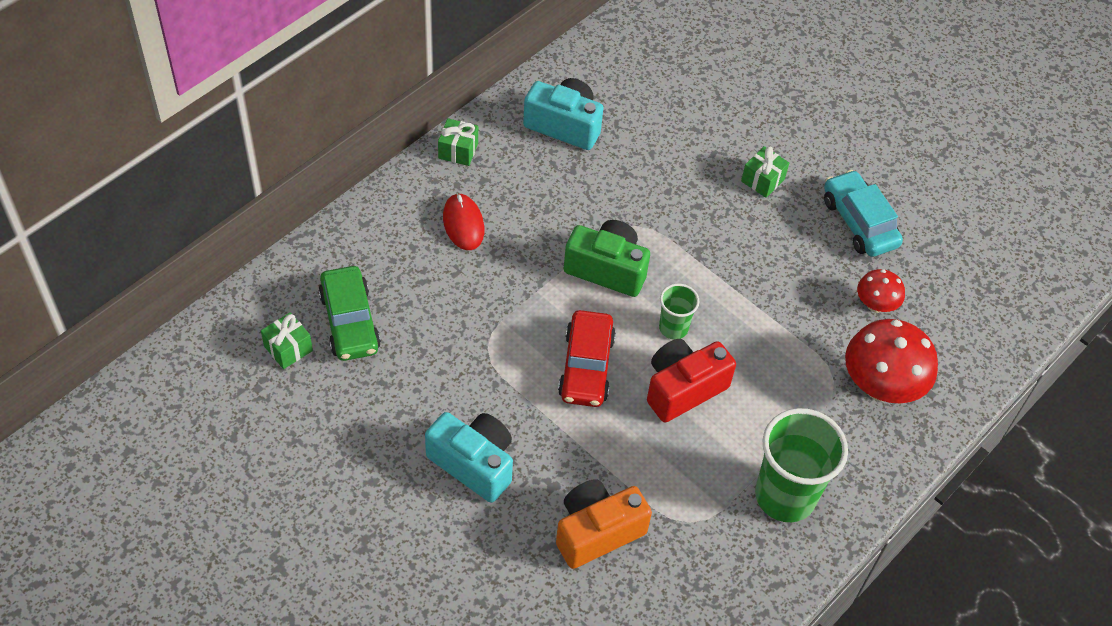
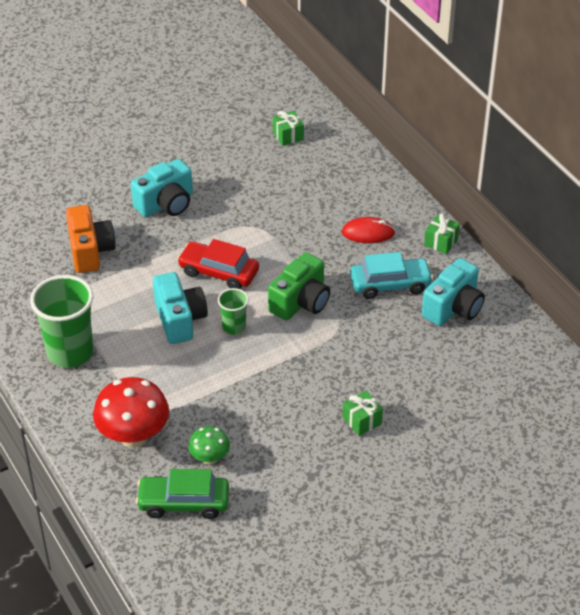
camera: 110 degrees right, 10 degrees down
green car [318,266,381,361] -> green car moved to [136,469,229,519]
red camera [647,339,736,423] -> turquoise camera [153,272,208,344]
turquoise car [824,170,903,257] -> turquoise car moved to [350,252,433,299]
red mushroom [857,269,905,313] -> green mushroom [188,426,230,465]

